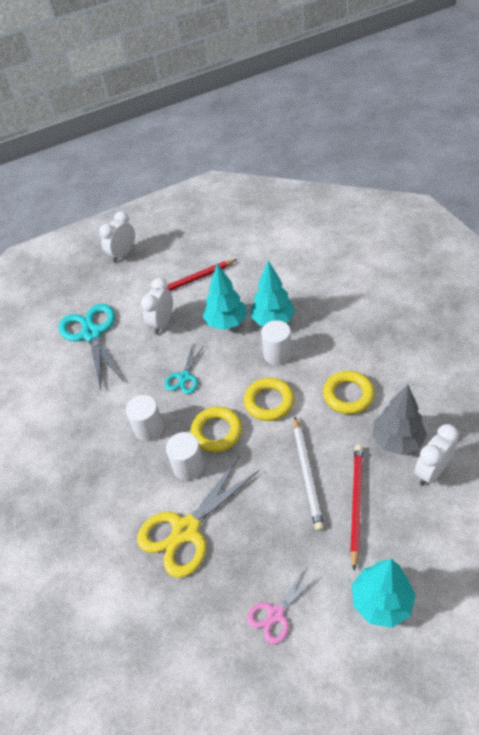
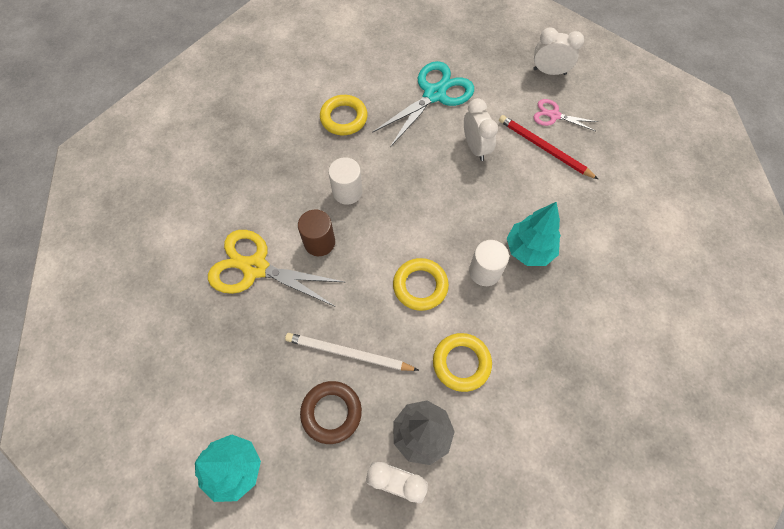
camera: 60 degrees right, 15 degrees up
white clock [141,278,173,335] -> white clock turned 75 degrees clockwise [464,98,498,161]
turquoise scissors [165,343,204,394] -> none
white cylinder [166,432,204,480] -> brown cylinder [298,210,335,256]
yellow ring [191,407,242,452] -> yellow ring moved to [320,95,368,135]
turquoise tree [203,264,247,330] -> none
pink scissors [247,566,319,644] -> pink scissors moved to [533,99,598,131]
white pencil [294,417,324,531] -> white pencil turned 45 degrees clockwise [285,333,419,371]
red pencil [350,445,363,570] -> brown ring [300,381,362,444]

